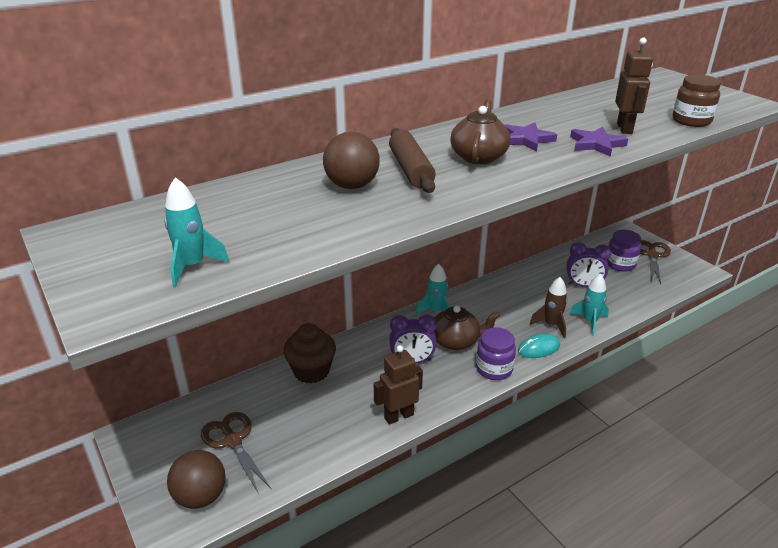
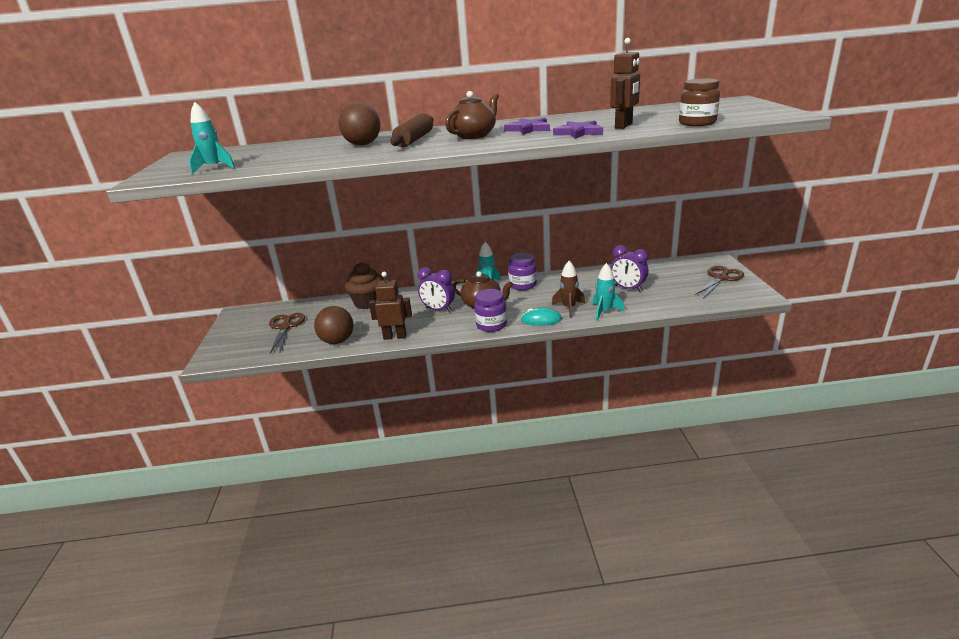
camera: 30 degrees right, 5 degrees down
brown ball [167,450,226,509] -> brown ball moved to [314,306,353,344]
purple jar [607,230,641,272] -> purple jar moved to [508,253,537,290]

